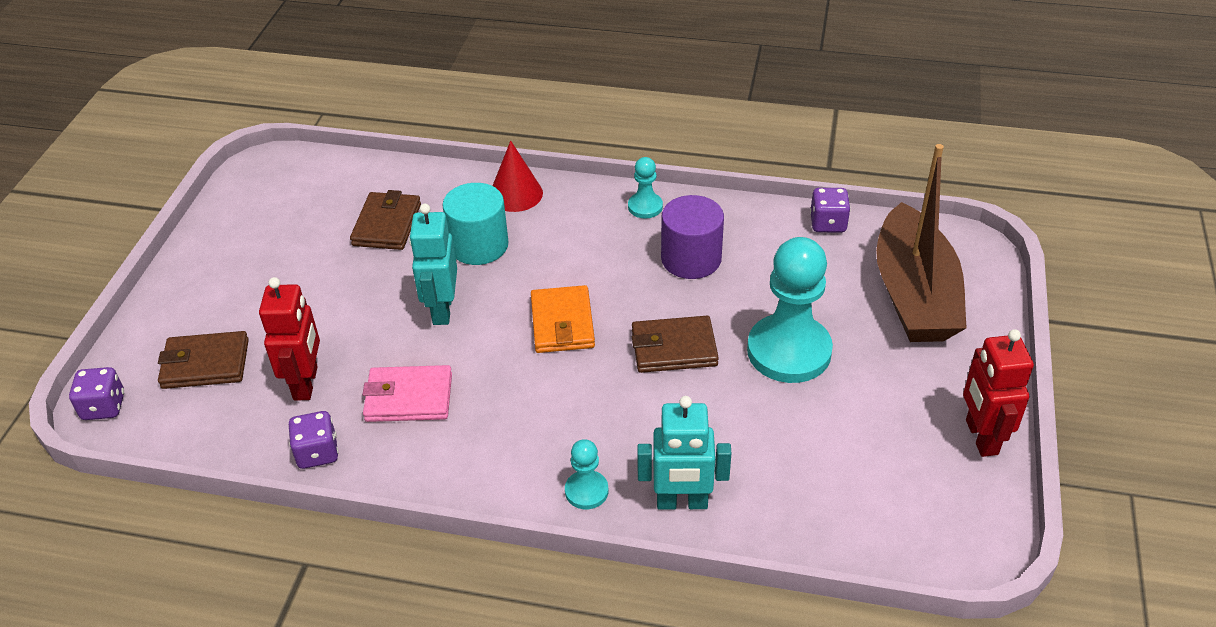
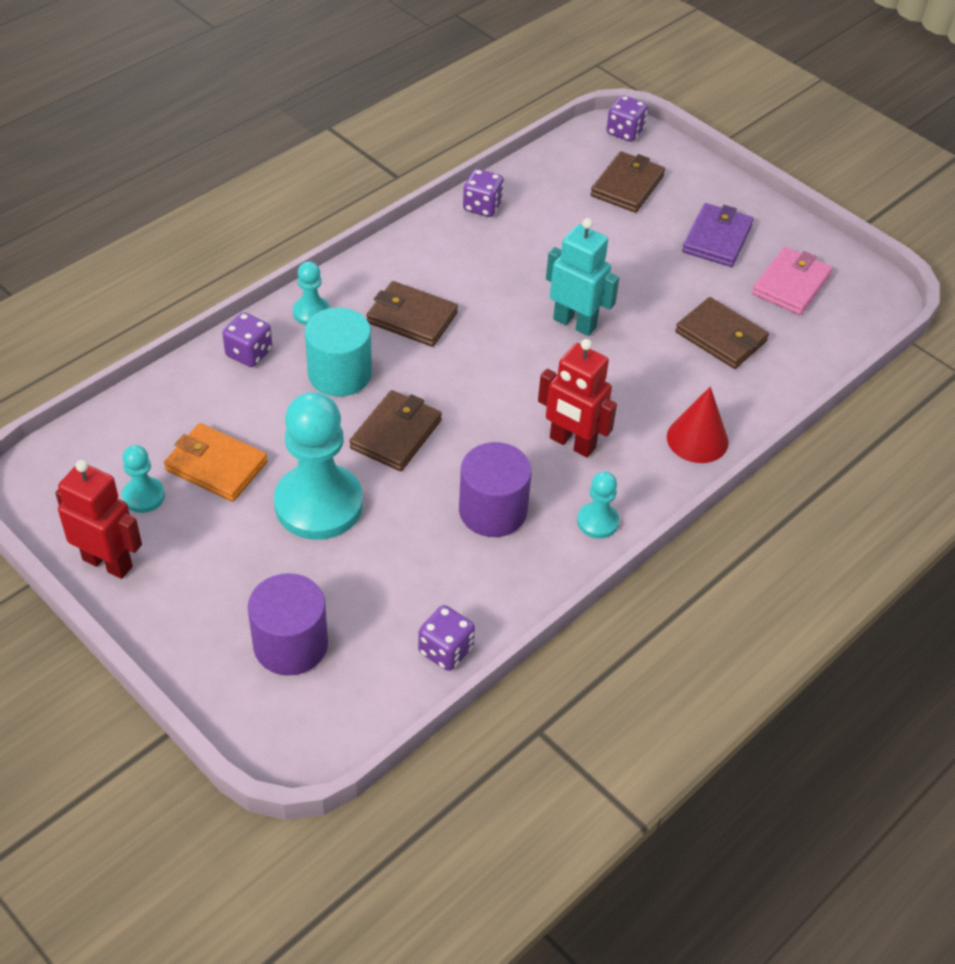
camera: 120 degrees right, 5 degrees up
red robot [259,277,320,400] -> red robot moved to [538,339,617,458]
pink wallet [362,365,452,422] -> pink wallet moved to [752,247,832,315]
turquoise cylinder [442,183,508,265] -> turquoise cylinder moved to [305,308,372,396]
orange wallet [531,285,595,353] -> orange wallet moved to [164,423,268,502]
turquoise robot [637,396,732,510] -> purple dice [222,312,272,367]
brown boat [876,144,967,342] -> purple cylinder [248,573,328,676]
none -> turquoise pawn [122,445,165,513]
none -> brown wallet [366,281,458,347]
none -> purple wallet [682,203,754,267]

